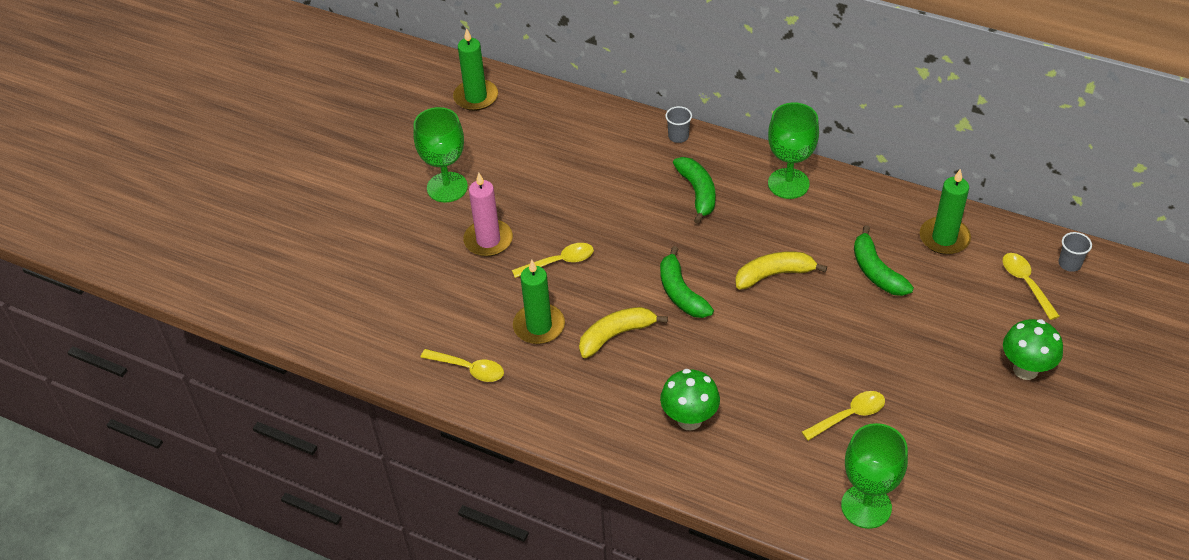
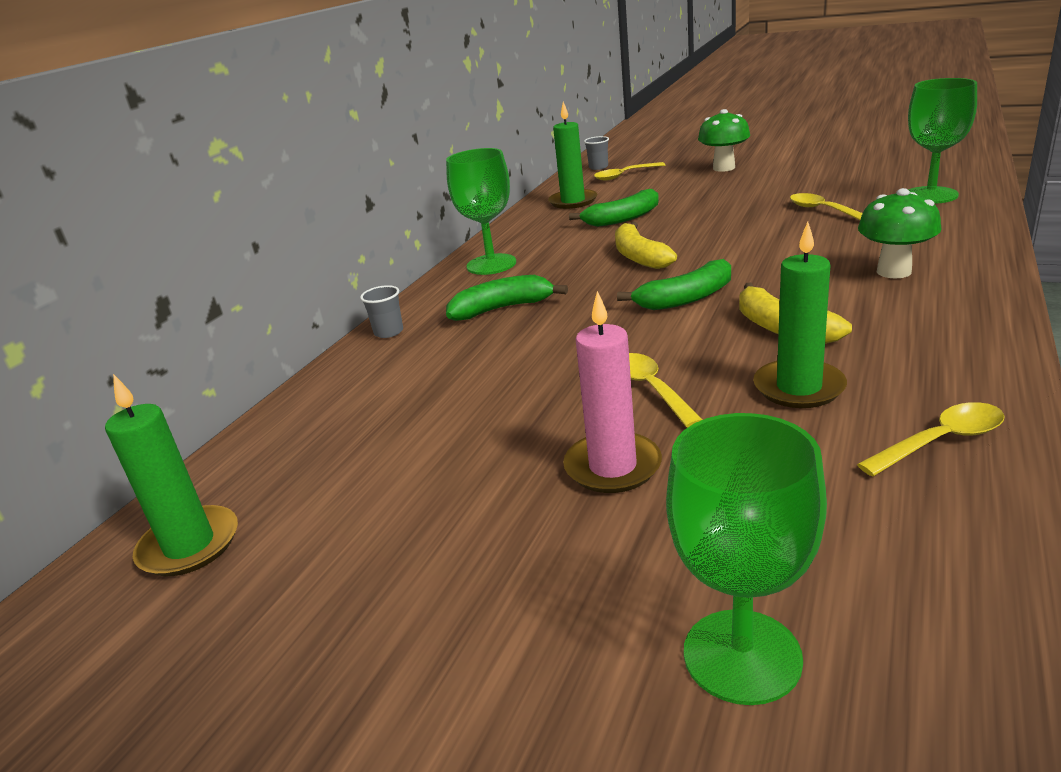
camera: 90 degrees left, 20 degrees down
green goblet [413,107,468,202] -> green goblet moved to [666,413,827,705]
yellow spoon [420,349,504,382] -> yellow spoon turned 45 degrees clockwise [857,402,1005,476]

